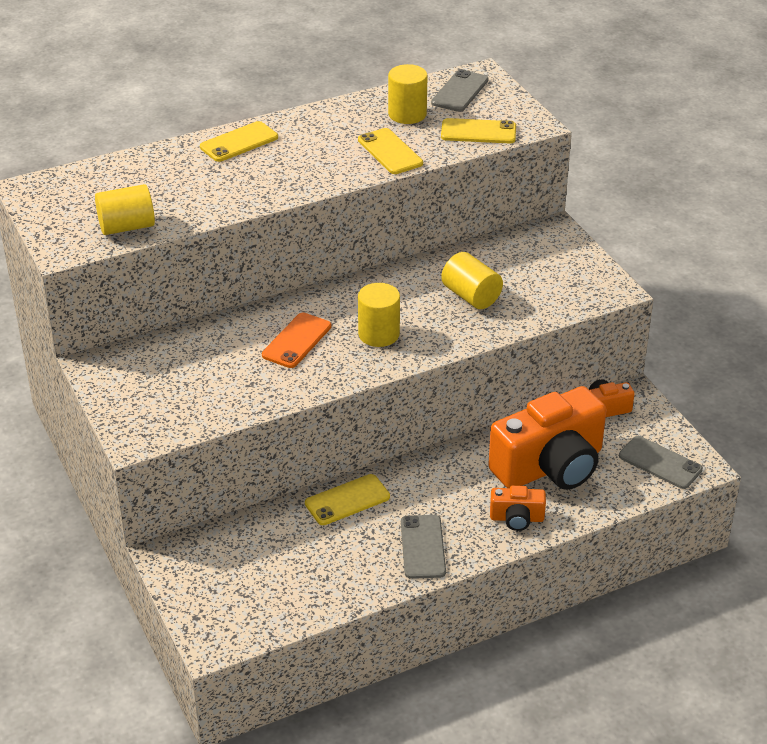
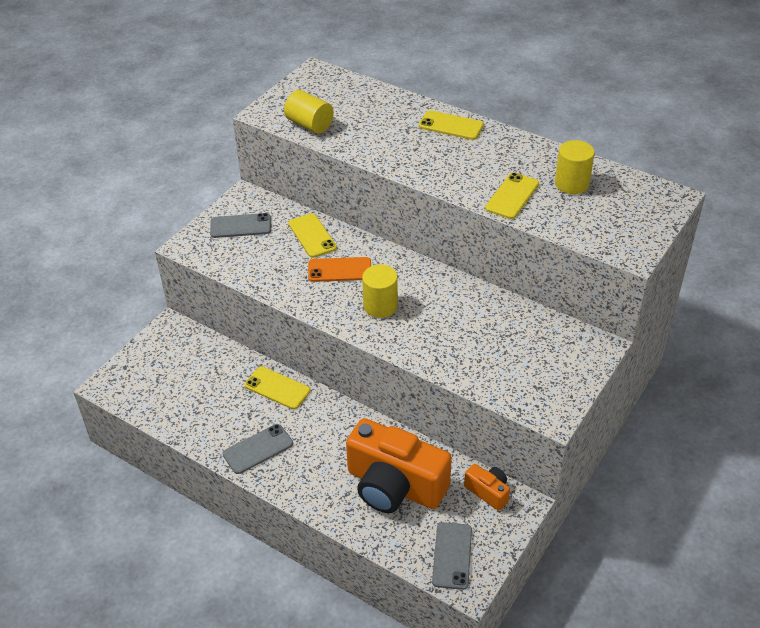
camera: 60 degrees right, 5 degrees up
grey phone [431,69,489,112] -> grey phone moved to [210,213,271,238]
yellow phone [441,118,516,143] -> yellow phone moved to [288,213,337,258]
yellow cylinder [441,252,503,309] -> none
orange camera [490,486,546,531] -> none

